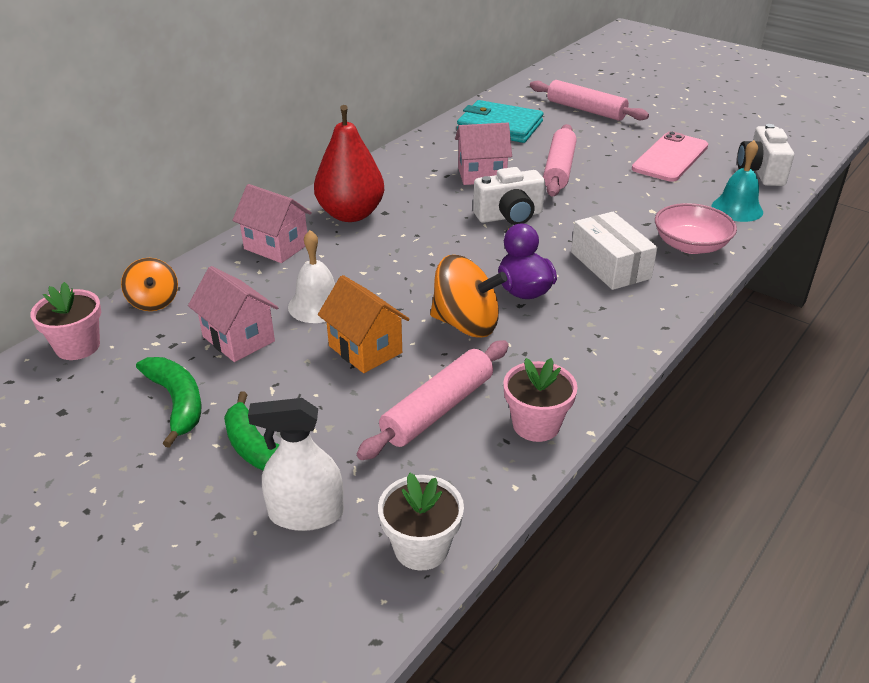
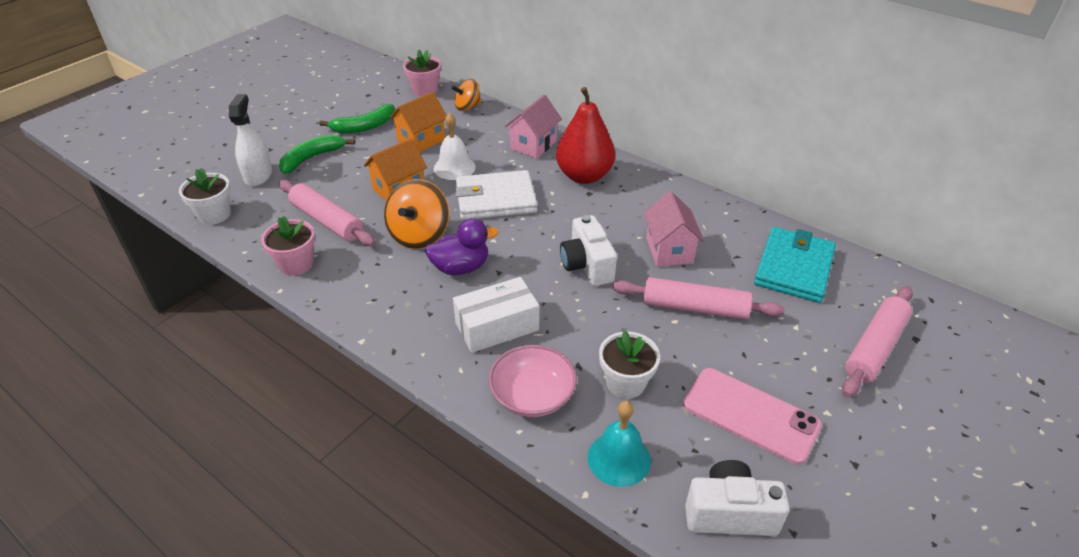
camera: 90 degrees right, 5 degrees up
pink house [188,266,278,362] -> orange house [389,92,447,152]
none -> white wallet [455,170,537,220]
none -> white flower pot [599,330,660,399]

